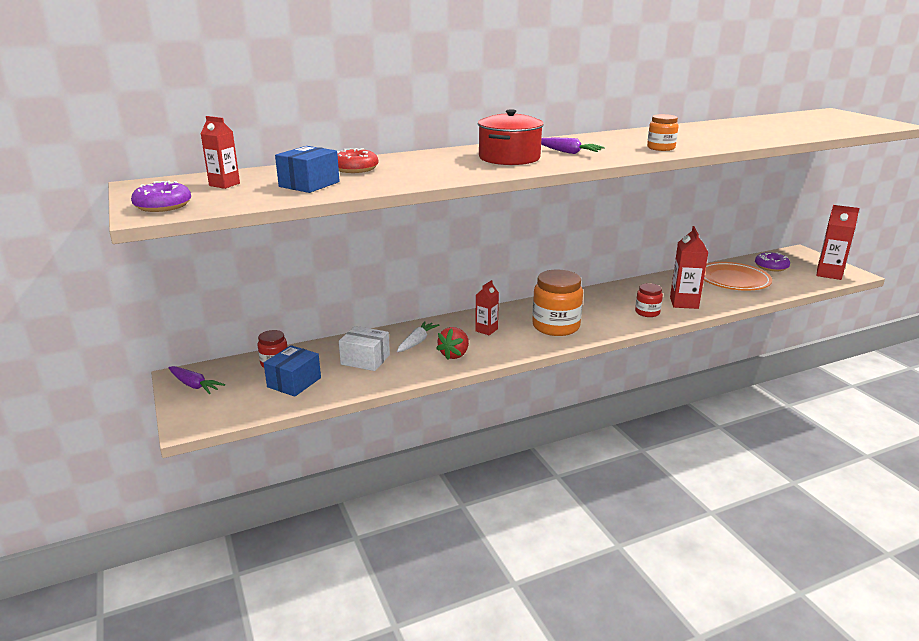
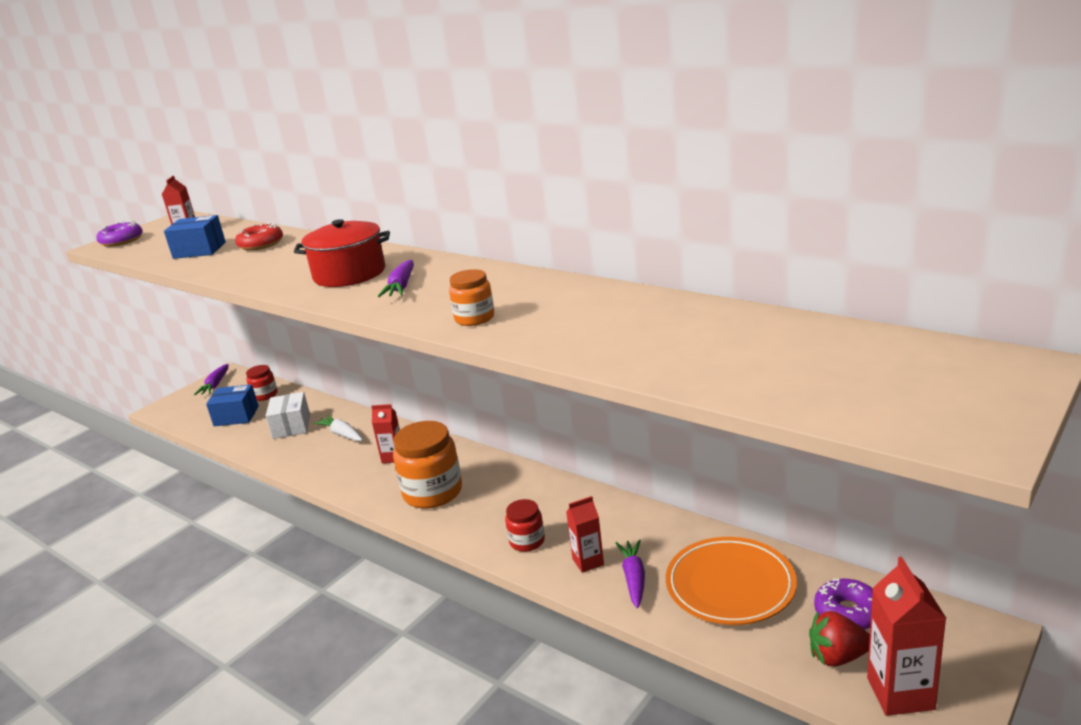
camera: 65 degrees right, 0 degrees up
white carrot [397,321,439,352] -> white carrot turned 135 degrees counterclockwise [313,415,363,441]
red strawberry [436,327,469,360] -> red strawberry moved to [809,611,870,666]
red carton [670,226,708,309] -> red carton [566,496,604,573], size x0.62
none -> purple carrot [615,539,645,608]

